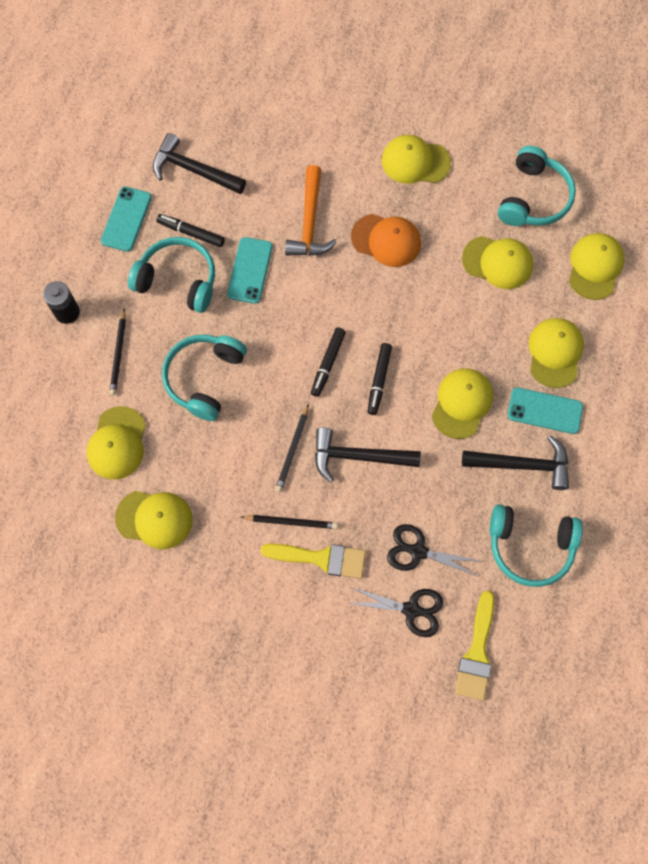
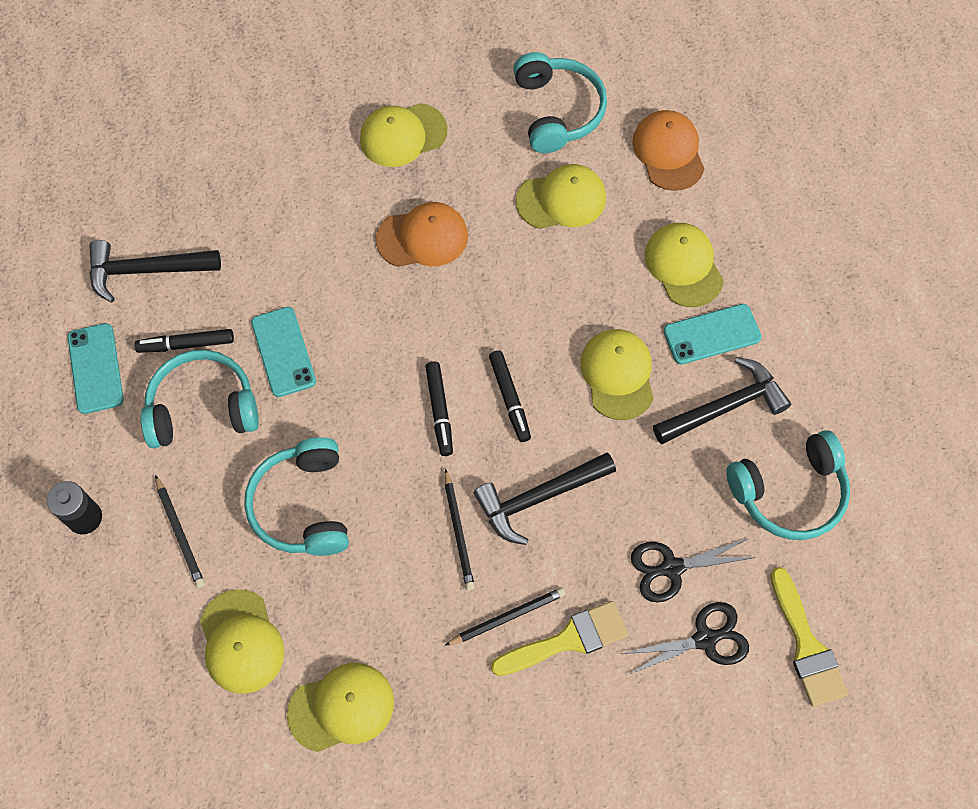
camera: 30 degrees left, 5 degrees down
orange hammer [285,165,337,256] -> none
yellow cap [569,233,625,300] -> orange cap [632,110,704,191]

